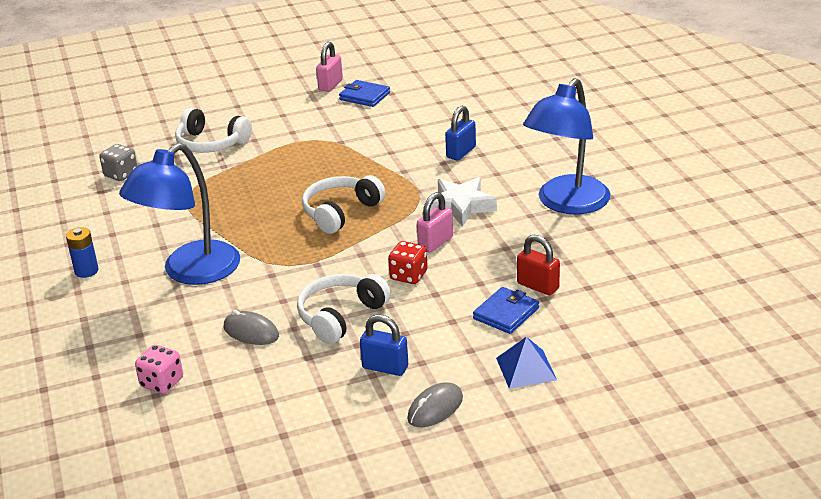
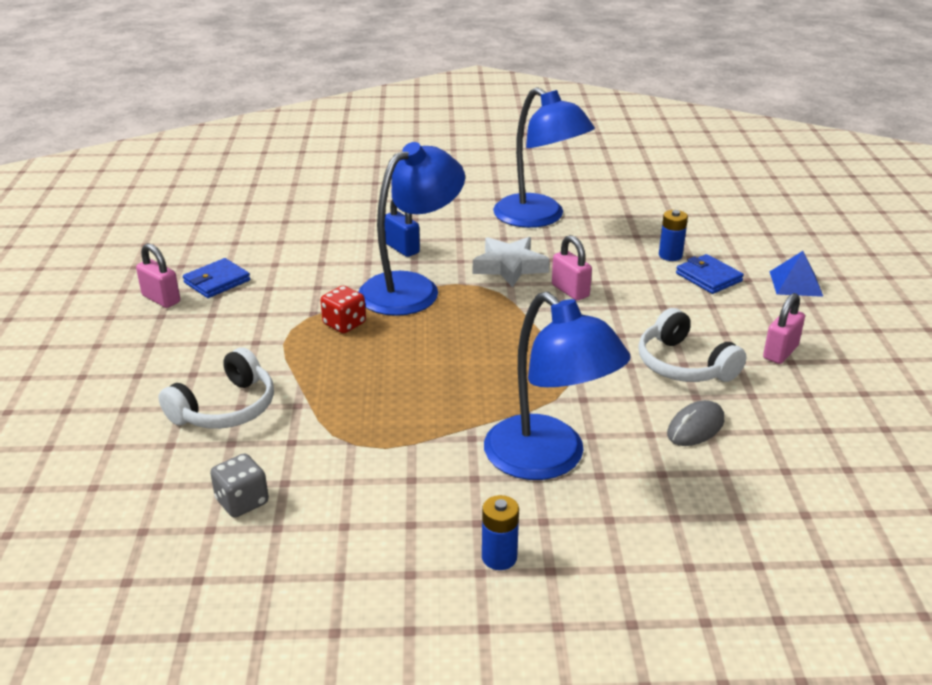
camera: 75 degrees left, 0 degrees up
pink dice [135,345,183,394] -> none
white headphones [302,175,385,234] -> none
blue padlock [360,315,408,376] -> pink padlock [763,293,805,364]
red dice [388,241,428,284] -> red dice moved to [320,286,366,333]
grey mouse [407,382,463,427] -> none
red padlock [517,235,560,295] -> blue battery [659,210,688,261]
none -> blue lamp [359,142,465,316]

